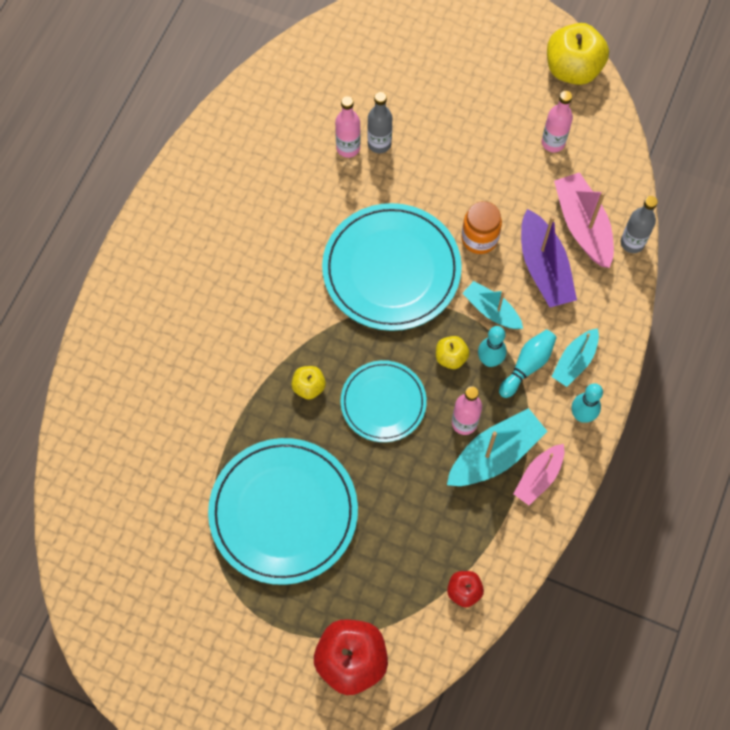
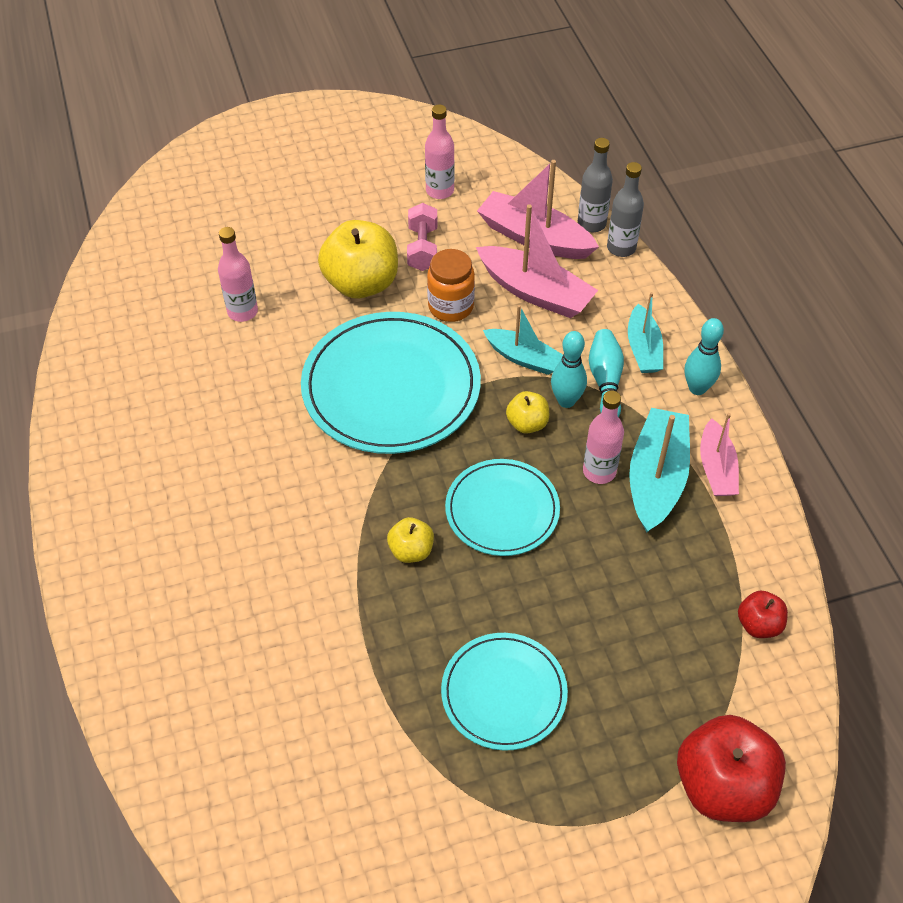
camera: 40 degrees left, 15 degrees down
turquoise plate [208,438,358,585] -> turquoise plate [441,633,568,751], size x0.60
grey bottle [367,92,392,153] -> grey bottle moved to [607,162,644,257]
turquoise boat [462,281,523,329] -> turquoise boat turned 150 degrees counterclockwise [483,305,563,375]
purple boat [521,209,577,307] -> pink boat [476,204,598,318]
yellow apple [547,23,609,85] -> yellow apple moved to [318,220,398,299]
none -> pink dumbbell [407,203,437,271]

